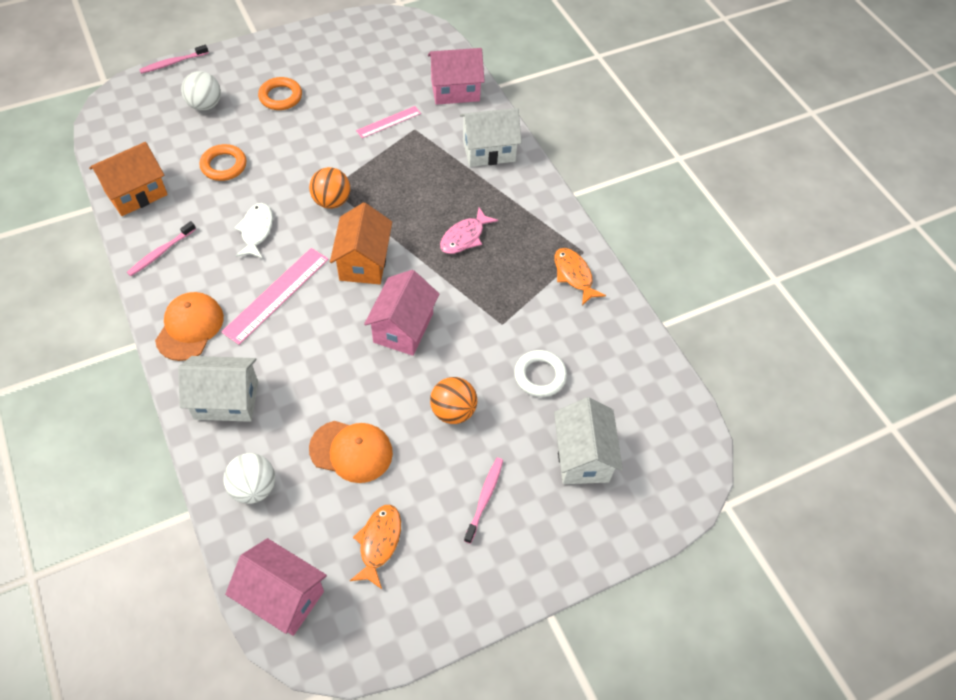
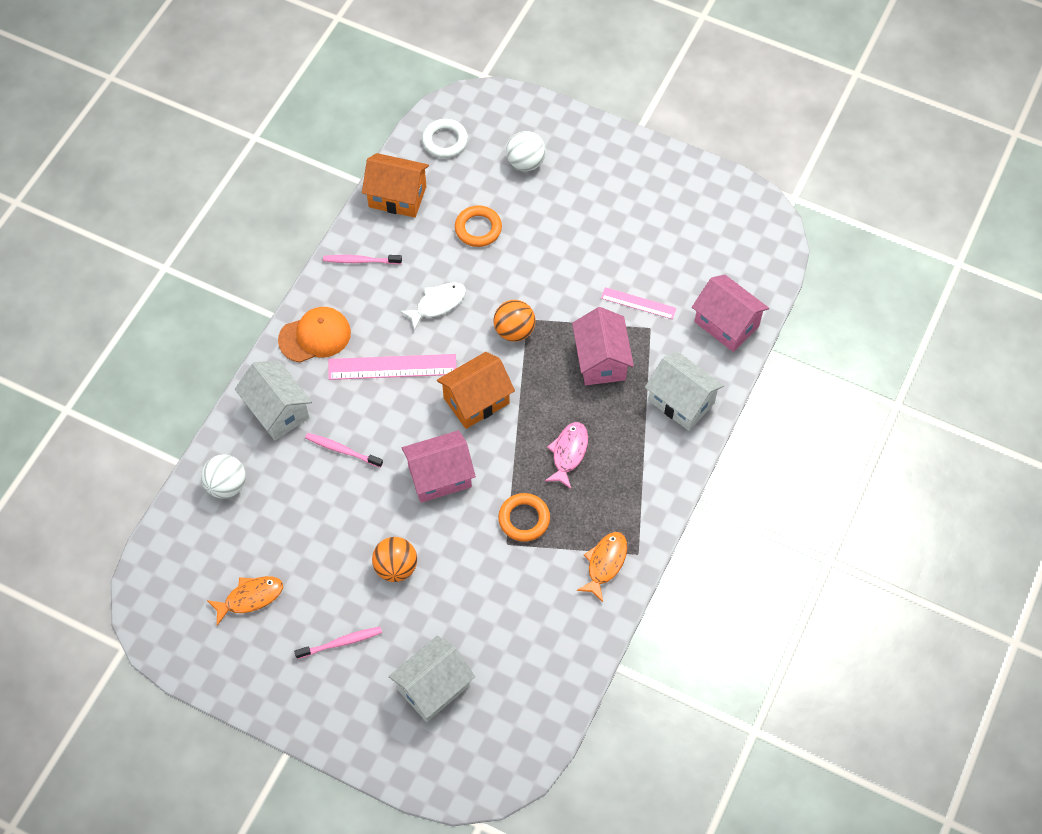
camera: 55 degrees right, 5 degrees up
pink toothbrush [139,45,209,74] -> pink toothbrush moved to [305,433,383,468]
pink house [225,538,327,636] -> pink house moved to [572,307,634,385]
orange ring [258,77,302,110] -> orange ring moved to [498,493,550,542]
orange cap [309,421,393,483] -> none
pink fish [440,207,498,254] -> pink fish turned 105 degrees clockwise [544,422,588,489]
white ring [514,350,567,397] -> white ring moved to [422,119,468,158]

